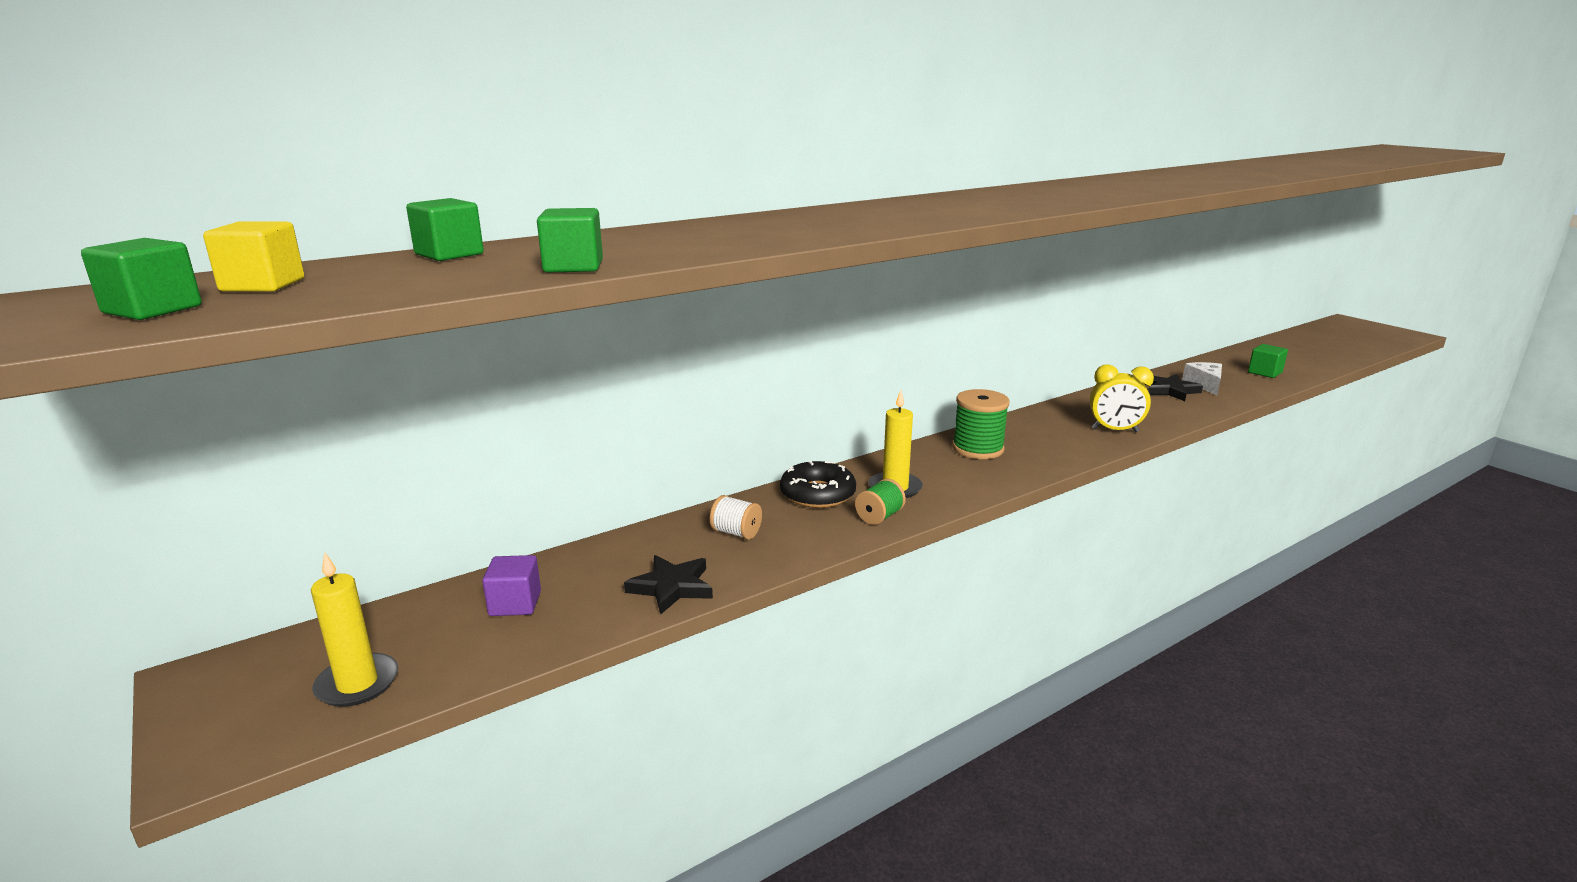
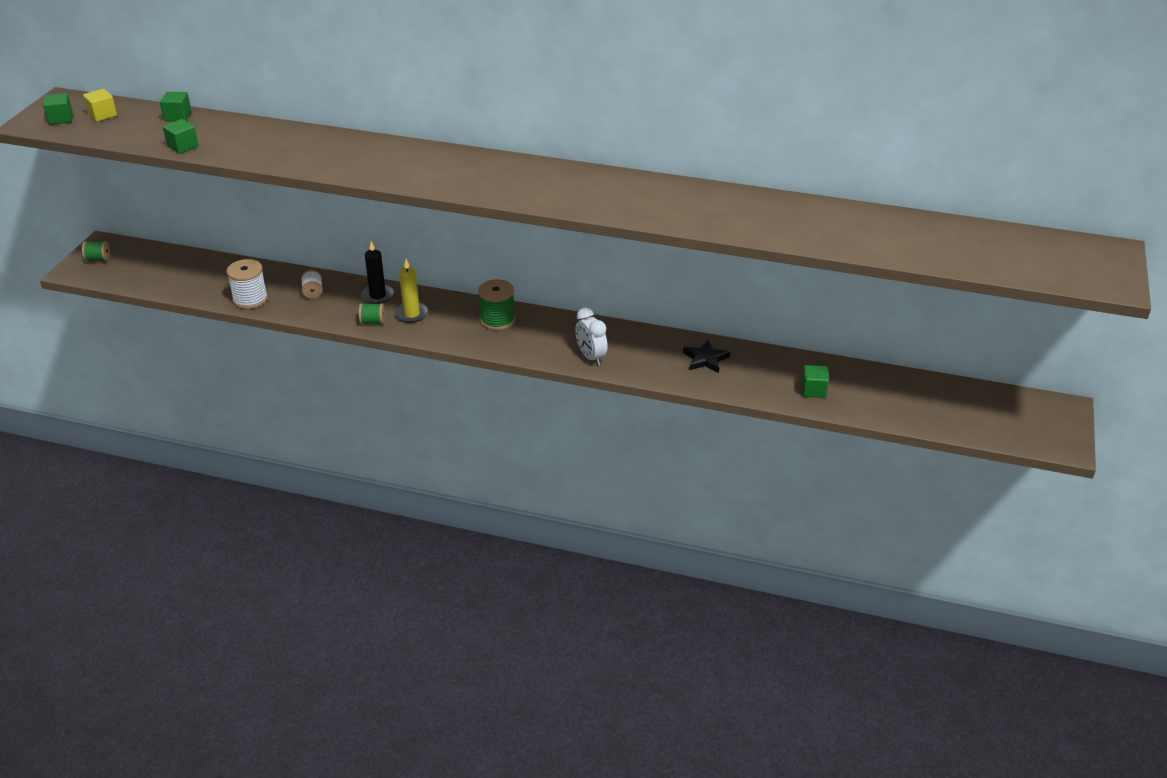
camera: 50 degrees right, 15 degrees up
yellow candle [311,552,398,707] -> none
purple cube [482,555,541,616] -> none
black star [624,555,713,614] -> white spool [227,259,268,309]
black donut [780,461,856,508] -> black candle [361,241,394,304]
yellow clock [1090,365,1154,432] -> white clock [575,308,608,366]
white cheese [1182,362,1222,395] -> none
none -> green spool [82,241,110,261]

